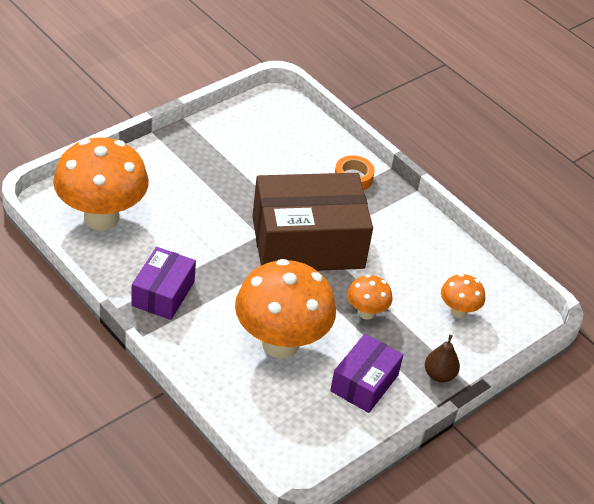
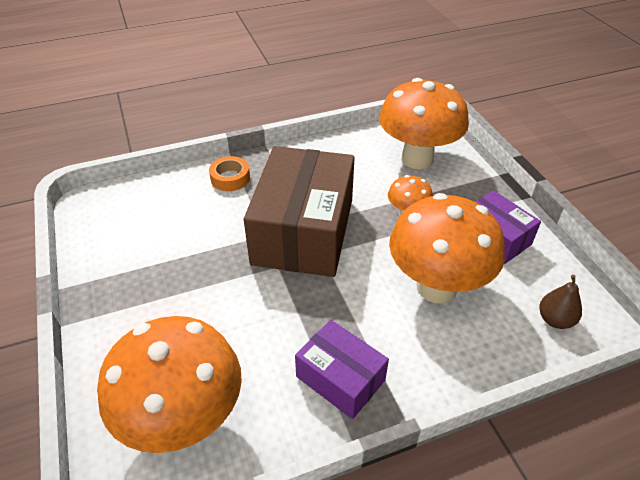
camera: 65 degrees left, 0 degrees up
brown pear [425,335,460,382] -> brown pear moved to [539,275,582,329]
orange mushroom [441,274,485,318] -> orange mushroom [379,78,469,169], size x2.13

